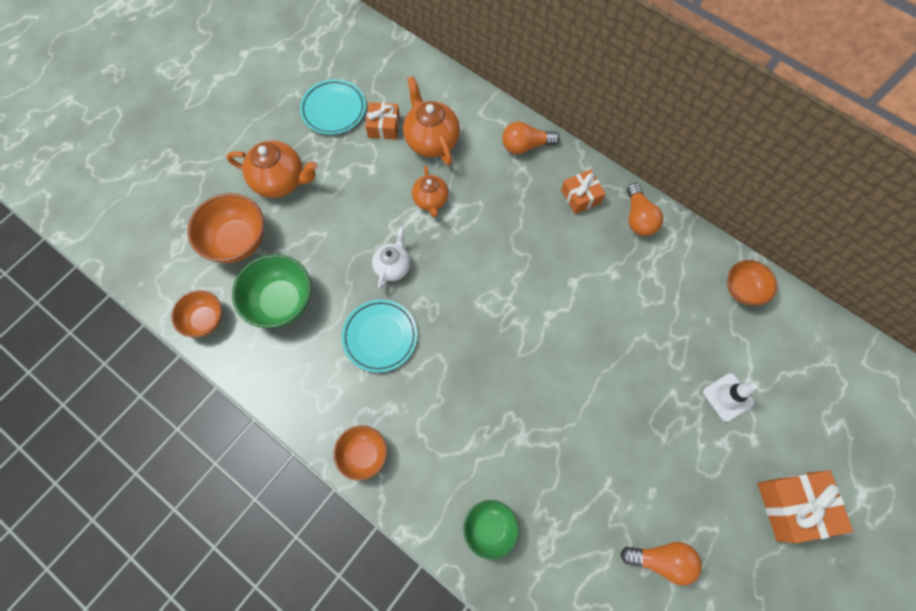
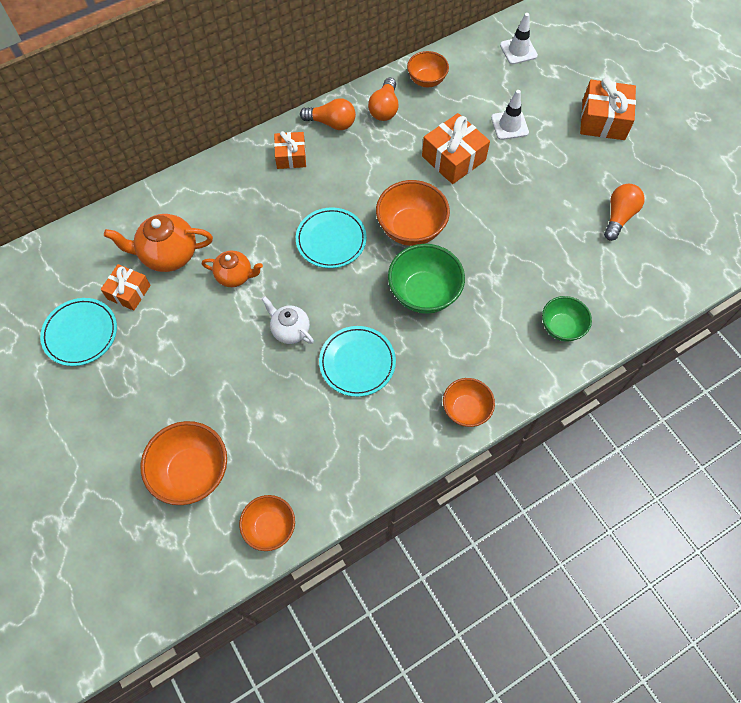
camera: 70 degrees left, 5 degrees down
orange teapot [227,141,318,198] -> none
green bowl [232,254,311,328] -> green bowl moved to [388,244,465,314]
orange light bulb [502,122,560,154] -> orange light bulb moved to [368,78,399,121]
none -> turquoise plate [296,207,367,268]
none -> orange bowl [376,180,450,246]
none -> orange gift [422,113,490,184]
none -> white traffic cone [500,13,538,64]

